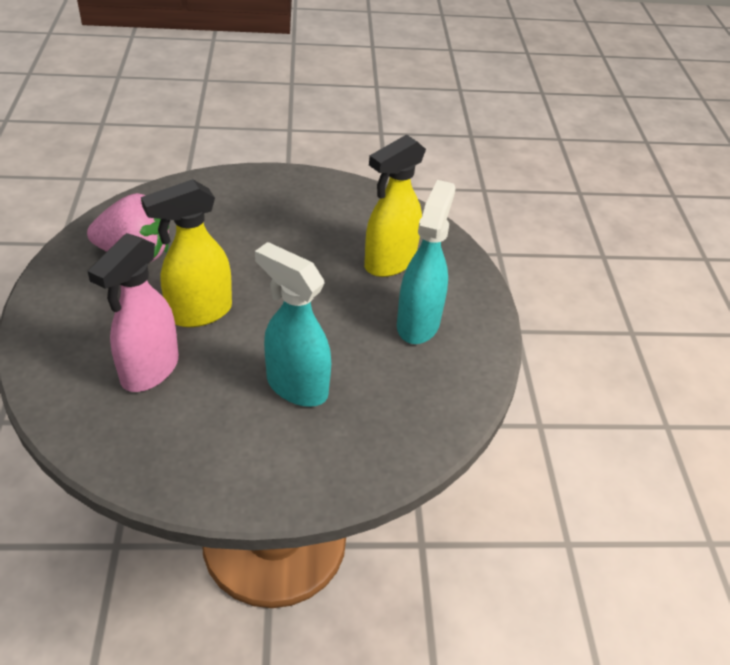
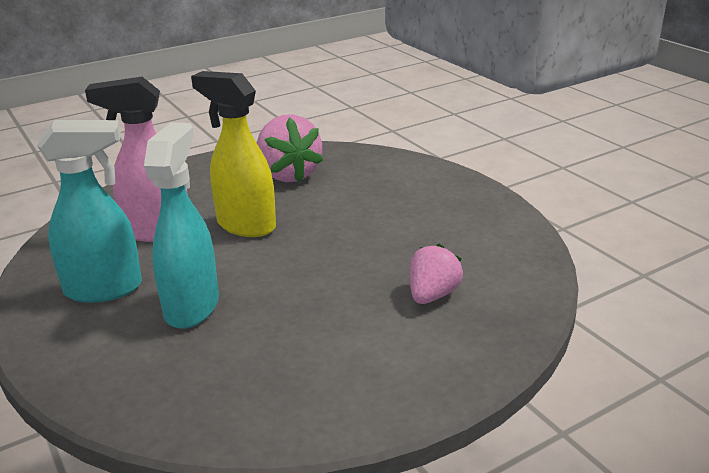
camera: 65 degrees right, 15 degrees down
yellow spray bottle [364,135,426,277] -> pink strawberry [410,244,463,304]
turquoise spray bottle [397,180,456,344] -> turquoise spray bottle moved to [37,120,142,303]

